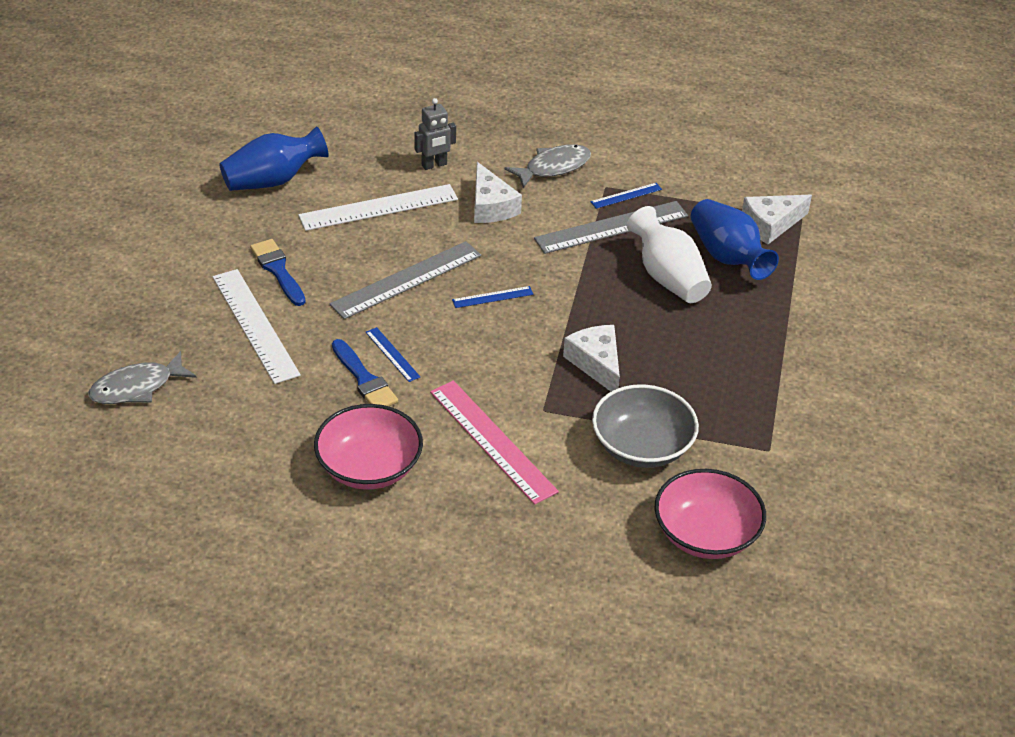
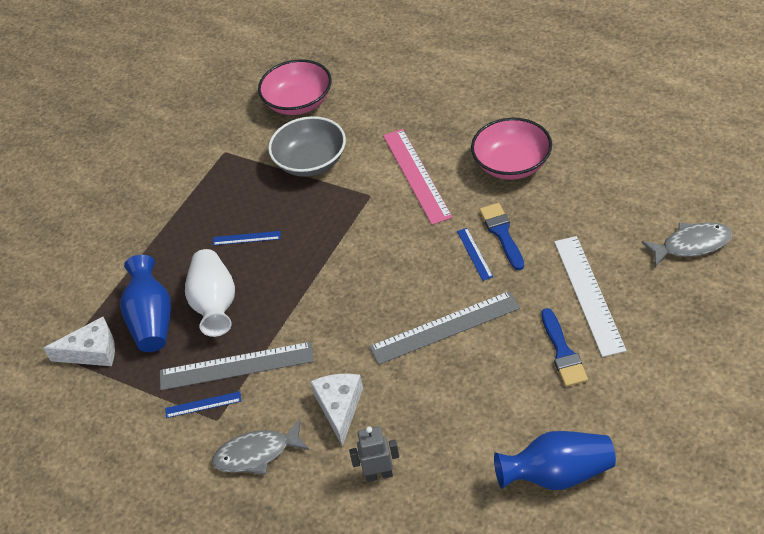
camera: 155 degrees left, 5 degrees up
white ruler [298,184,458,231] -> none
blue ruler [452,286,534,308] -> blue ruler moved to [213,231,281,245]
white cheese [563,325,620,391] -> none

